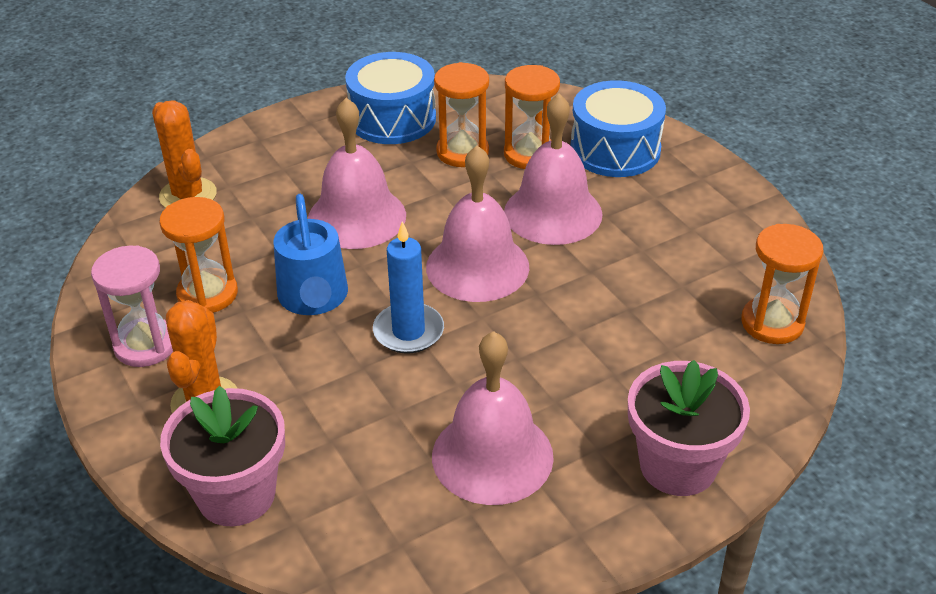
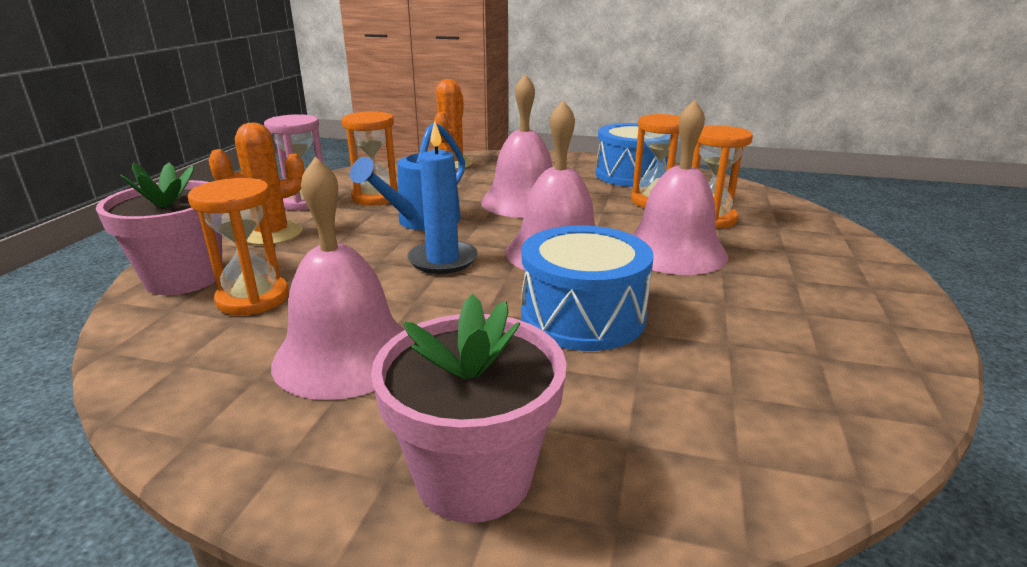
camera: 45 degrees right, 15 degrees down
blue drum [570,80,666,177] -> blue drum moved to [521,225,653,351]
orange hourglass [741,224,823,344] -> orange hourglass moved to [188,178,289,315]

